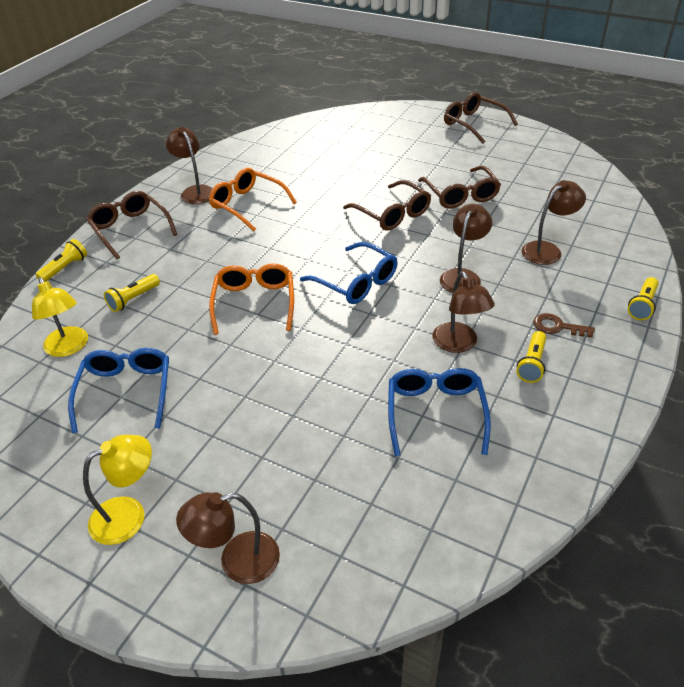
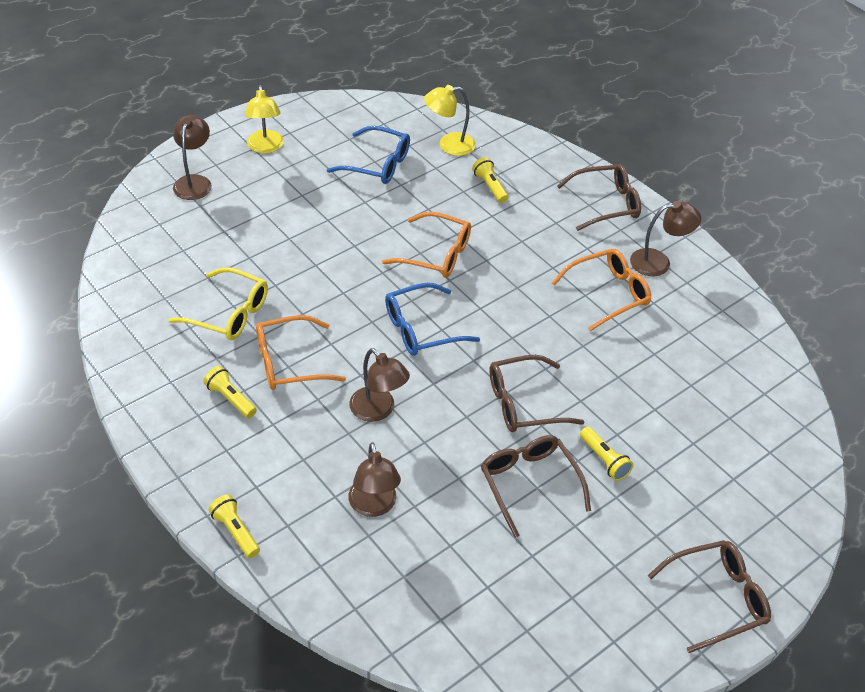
camera: 110 degrees right, 5 degrees up
yellow flashlight [36,239,87,282] -> yellow flashlight moved to [580,427,634,481]
blue glasses [388,368,491,456] -> yellow glasses [169,267,268,340]
brown glasses [418,166,501,209] -> brown glasses turned 60 degrees clockwise [481,435,591,538]
brown lamp [432,272,495,353] -> orange glasses [256,315,346,390]
brown key [533,313,595,338] -> none

